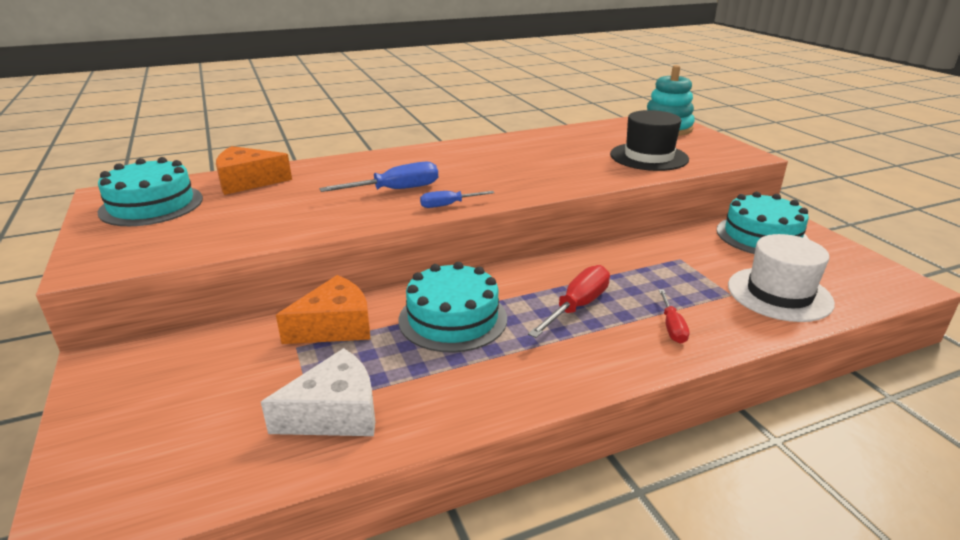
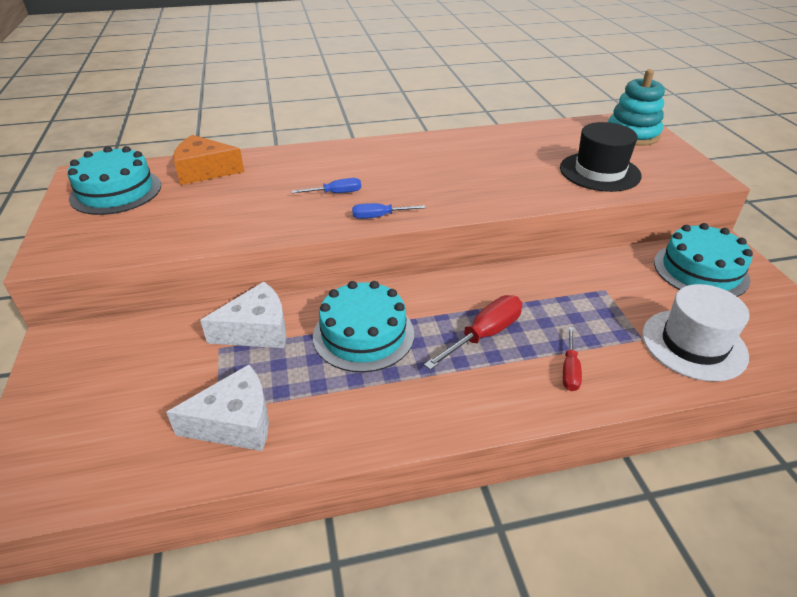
camera: 10 degrees right, 10 degrees up
orange cheese [276,275,370,344] -> white cheese [200,282,286,348]
blue screwdriver [319,162,438,192] -> blue screwdriver [292,178,361,193], size x0.61

